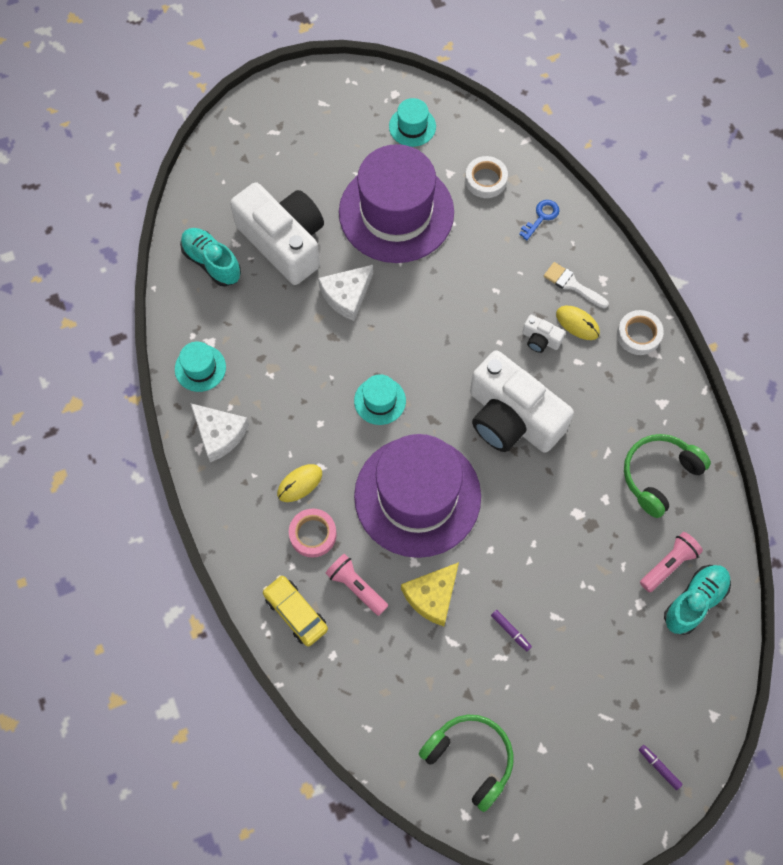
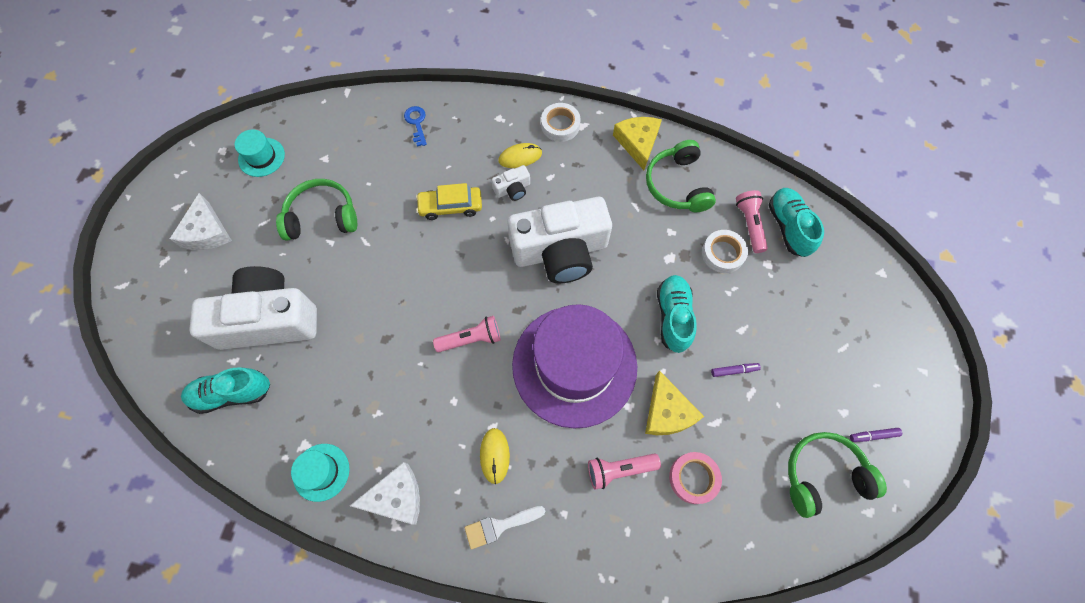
camera: 55 degrees left, 0 degrees up
yellow car [262,575,328,646] -> yellow car moved to [416,183,482,220]
pink tape [289,508,337,557] -> pink tape moved to [669,452,722,504]
white cheese [318,265,373,321] -> white cheese moved to [170,193,232,250]
purple hat [339,144,454,263] -> green headphones [276,179,357,241]
turquoise hat [354,374,406,425] -> pink flashlight [433,316,501,352]
white tape [465,156,508,198] -> white tape moved to [702,230,748,273]
white brush [544,262,609,308] -> white brush moved to [465,506,545,549]
purple marker [639,745,683,790] -> purple marker moved to [850,428,902,442]
none -> yellow cheese [613,117,662,170]
none -> turquoise shoe [657,275,697,353]

